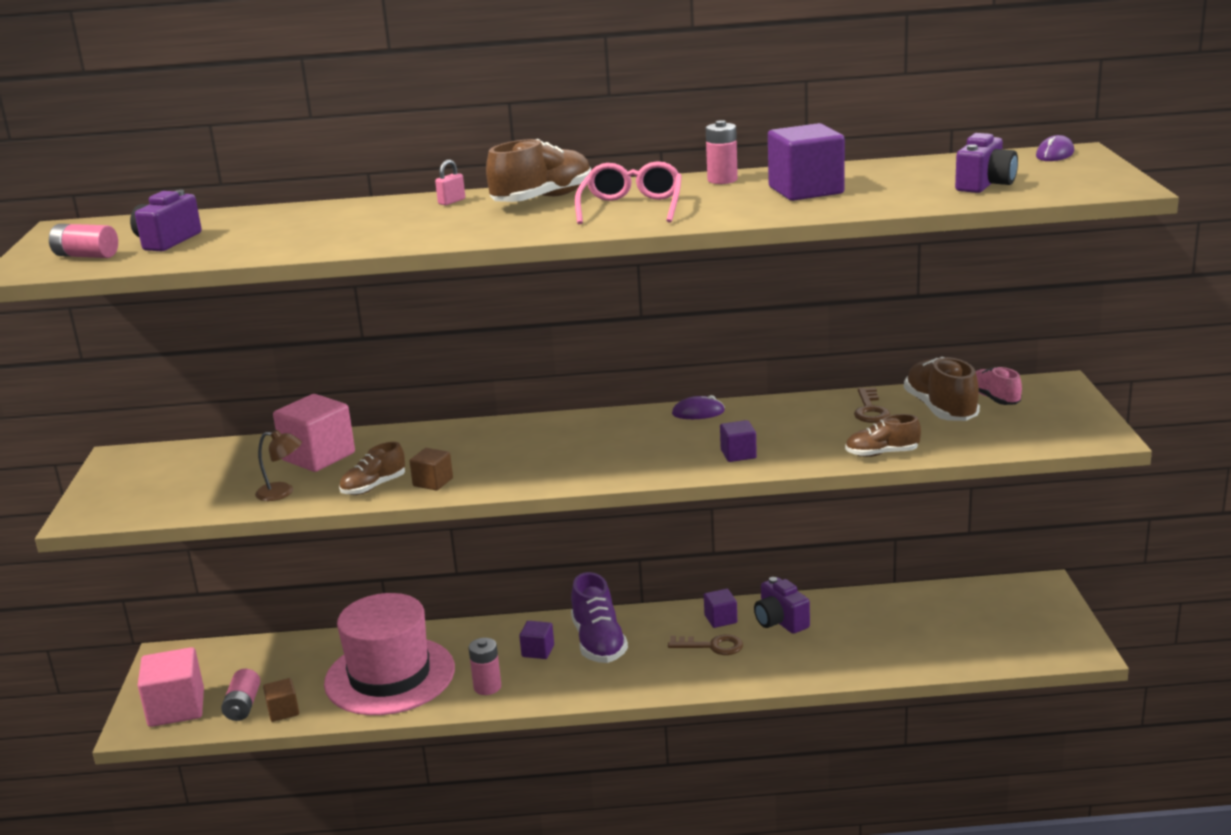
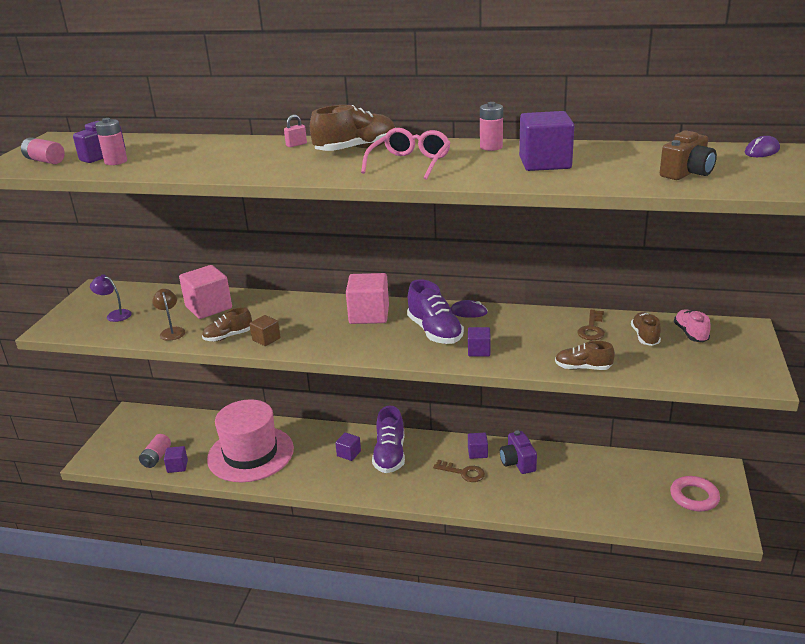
camera: 15 degrees right, 5 degrees up
pink cube [138,647,204,727] -> pink cube moved to [346,273,389,324]
brown lamp [255,430,302,501] -> brown lamp turned 135 degrees counterclockwise [152,289,185,341]
brown cube [263,678,299,722] -> purple cube [164,446,188,473]
pink battery [469,638,501,695] -> pink battery moved to [95,118,127,165]
brown shoe [904,357,980,421] -> brown shoe [631,312,661,346], size x0.62
purple camera [955,133,1018,193] -> brown camera [660,130,717,180]
none -> purple lamp [90,274,132,322]
none -> purple shoe [407,279,464,344]
none -> pink ring [670,476,720,511]

